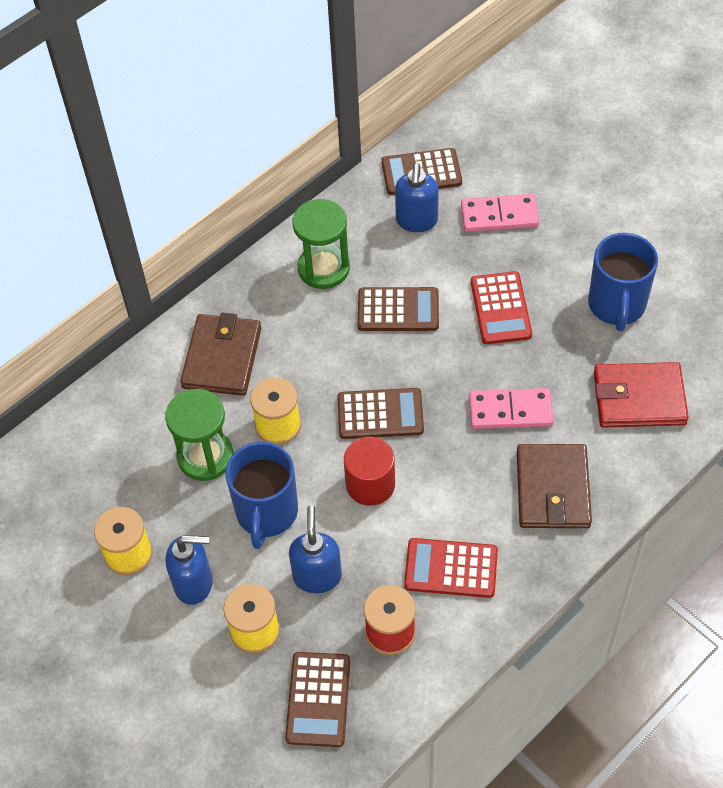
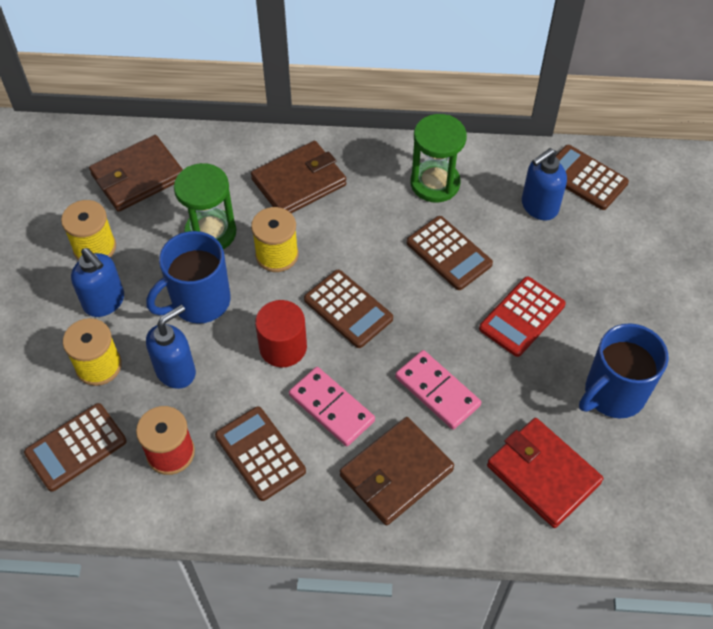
camera: 45 degrees right, 0 degrees up
red calculator [404,538,498,598] -> brown calculator [215,406,306,501]
pink domino [461,194,539,232] -> pink domino moved to [289,367,375,446]
none -> brown wallet [89,135,183,212]

